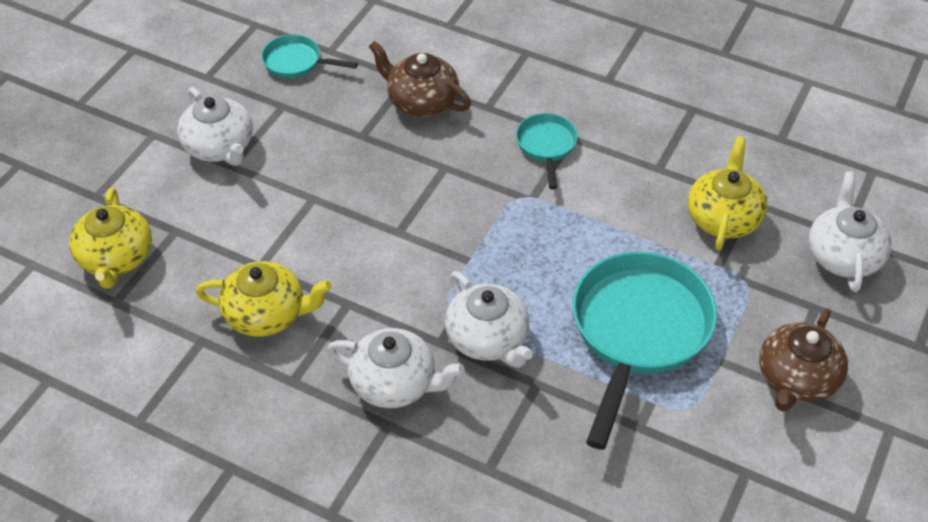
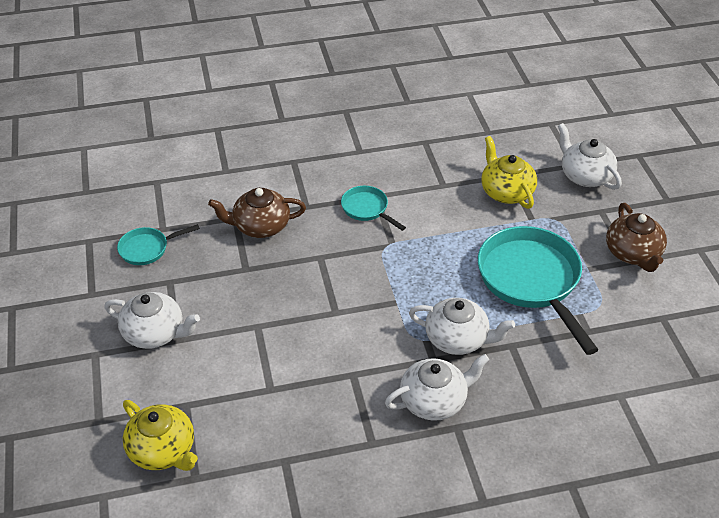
camera: 40 degrees left, 5 degrees down
yellow teapot [196,261,332,337] -> none

